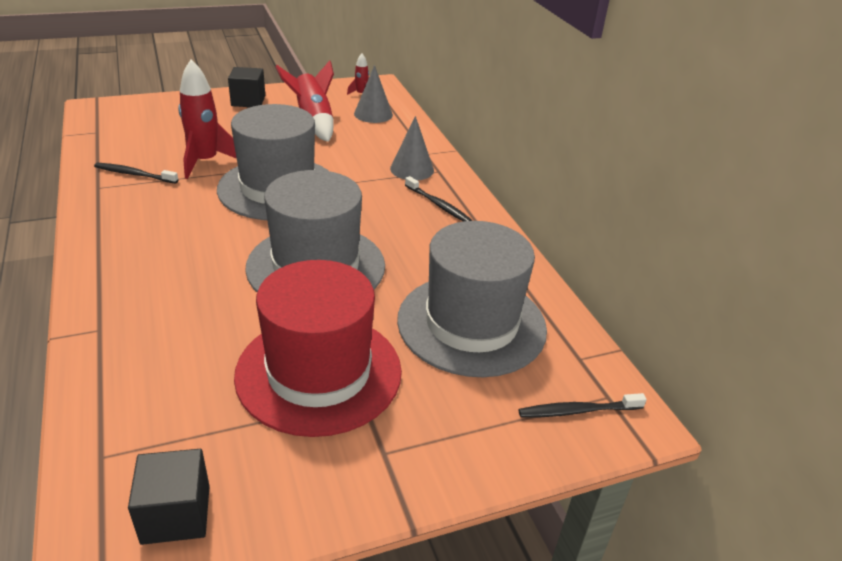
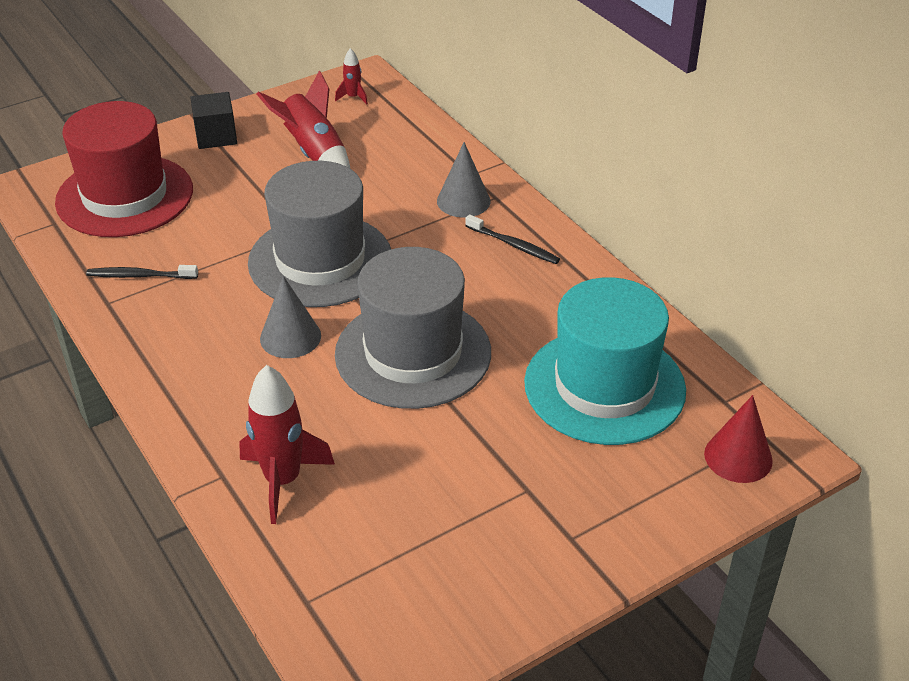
camera: 10 degrees left, 5 degrees up
black cube [128,449,210,545] -> none
red rocket [178,60,237,179] -> red rocket moved to [239,365,335,524]
red hat [234,260,402,437] -> red hat moved to [55,101,193,237]
grey cone [354,65,393,123] -> grey cone moved to [260,276,321,358]
grey hat [397,221,547,377] -> turquoise hat [524,277,686,445]
black toothbrush [519,393,647,417] -> red cone [704,395,773,483]

